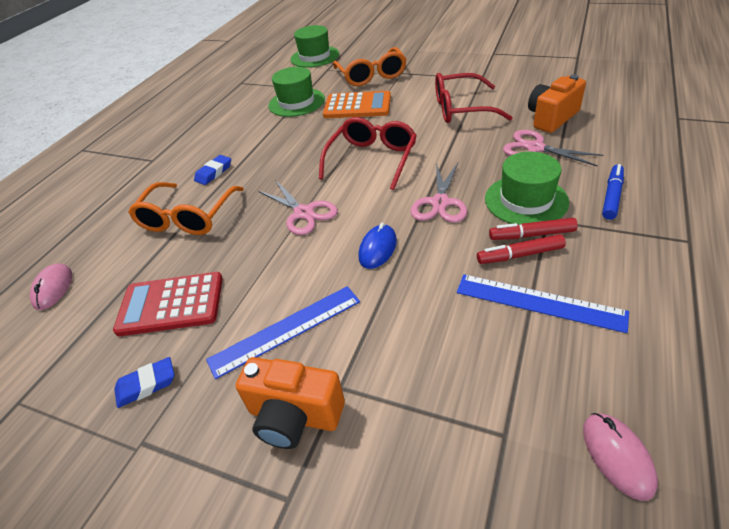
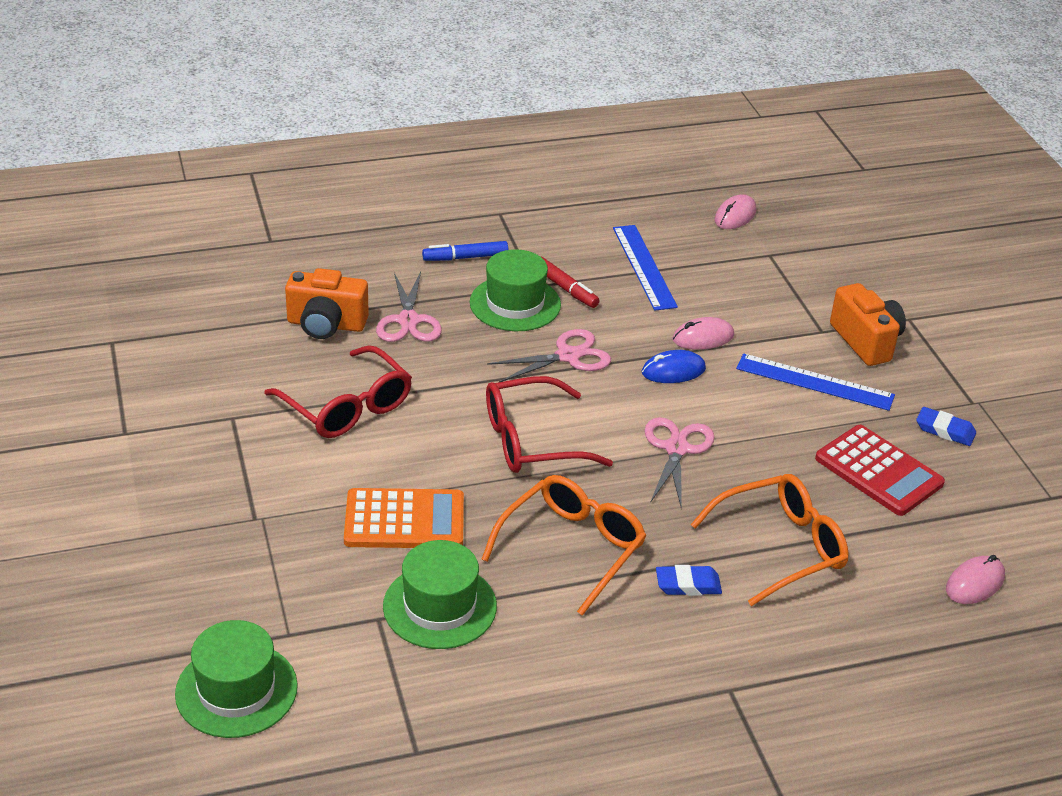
camera: 135 degrees left, 5 degrees down
orange calculator [323,91,391,118] -> orange calculator turned 120 degrees clockwise [344,488,464,548]
orange glasses [333,47,406,86] -> orange glasses moved to [481,475,646,616]
red marker [477,234,566,264] -> none
none -> pink mouse [672,317,734,350]

